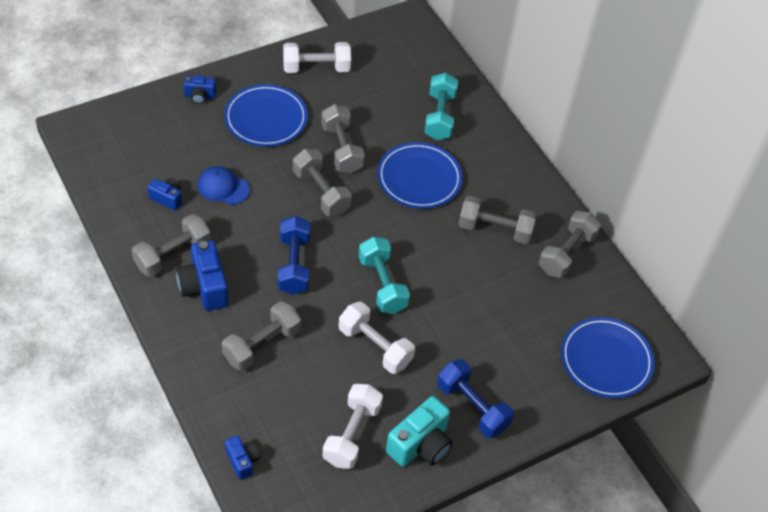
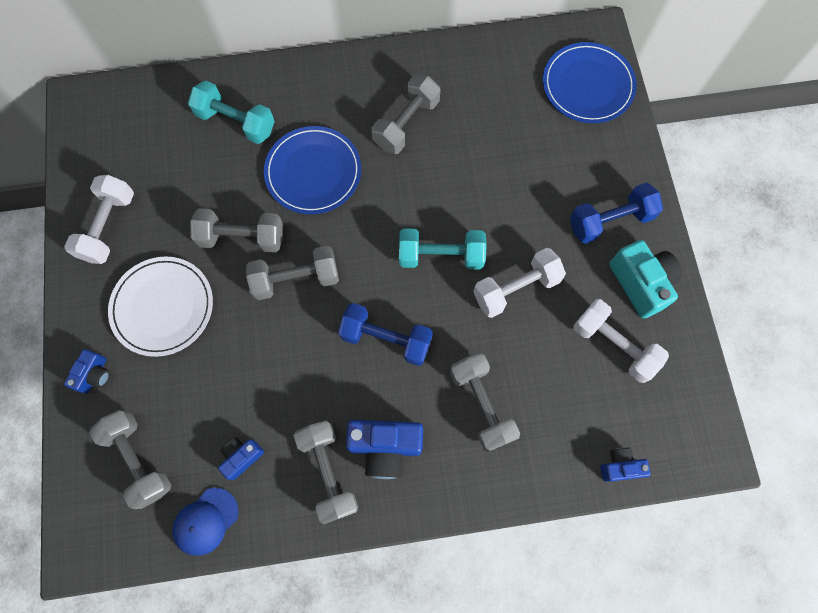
camera: 65 degrees left, 20 degrees up
blue cap [197,166,250,205] -> blue cap moved to [172,488,238,556]
blue plate [224,84,308,147] -> white plate [108,257,213,357]
grey dumbbell [538,211,601,278] -> grey dumbbell moved to [89,410,171,509]

